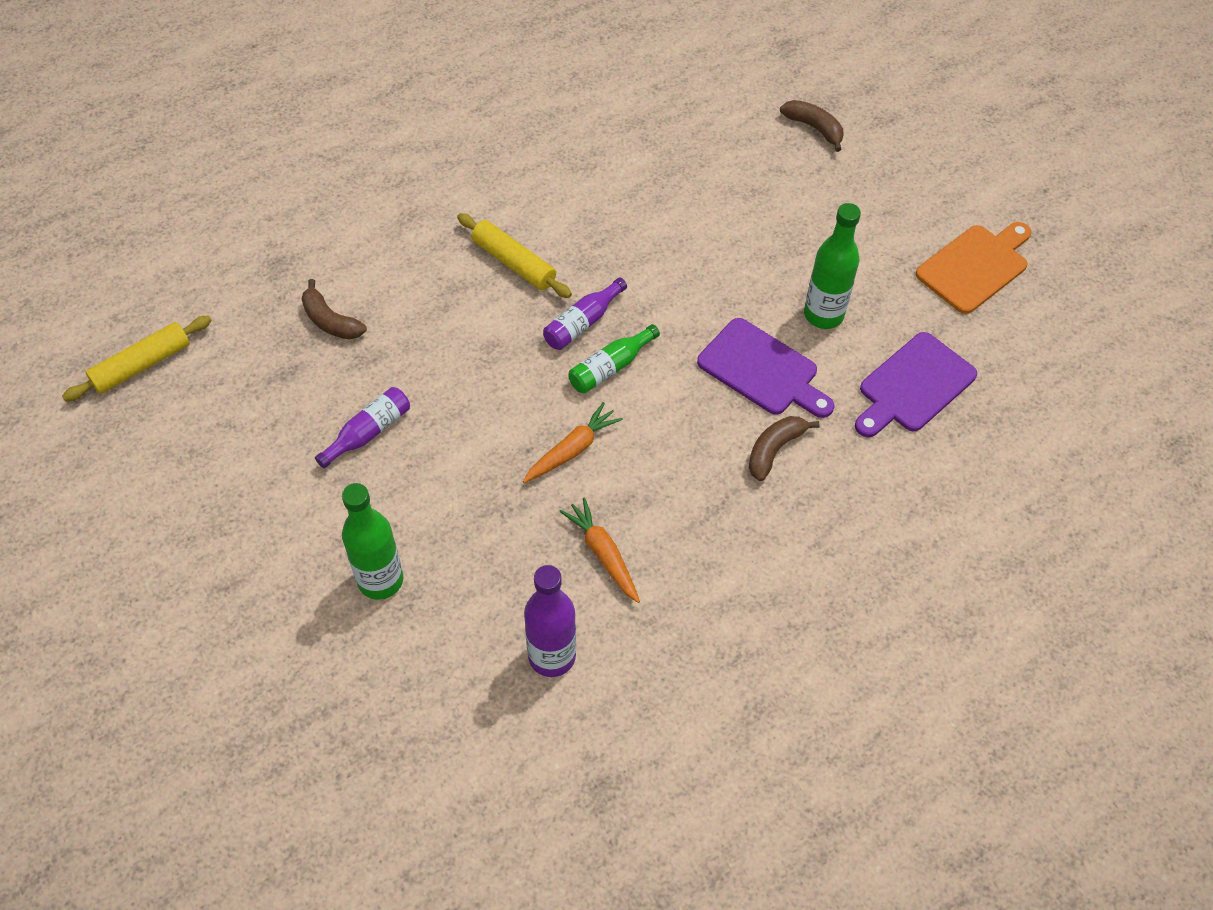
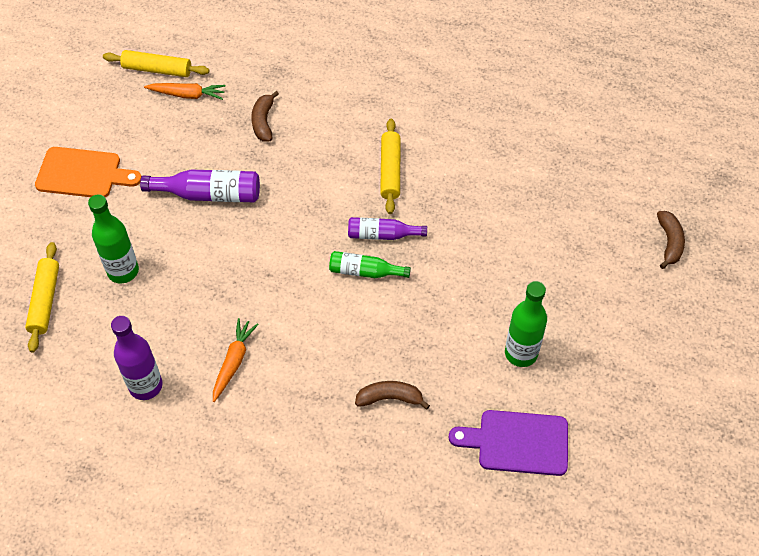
camera: 50 degrees right, 0 degrees up
purple bottle [315,387,410,468] -> purple bottle [140,169,260,202], size x1.51
orange carrot [523,402,623,483] -> orange carrot moved to [144,83,226,100]
purple cutting board [697,318,834,418] -> none
orange cutting board [916,222,1031,314] -> orange cutting board moved to [35,147,142,197]
none -> yellow rolling pin [25,242,59,353]

